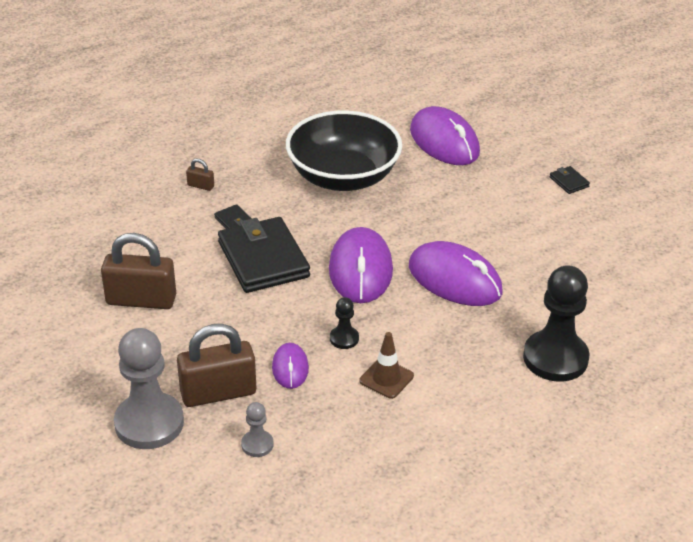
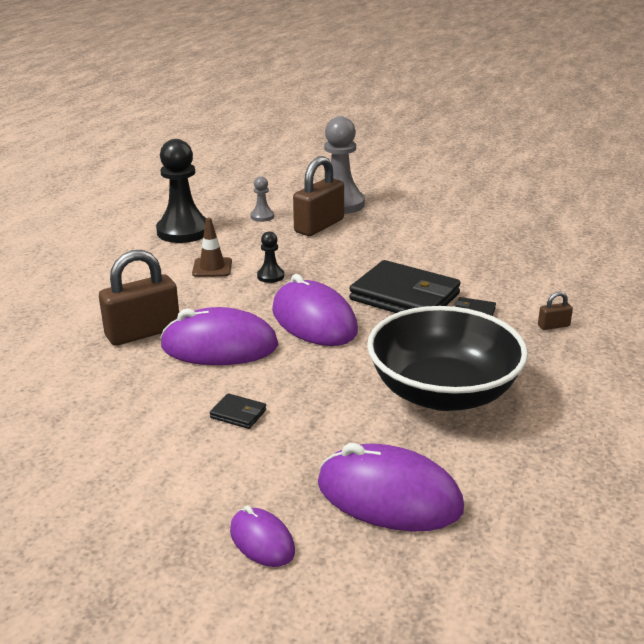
camera: 145 degrees right, 10 degrees down
brown padlock [101,233,176,309] -> brown padlock moved to [99,250,179,346]
purple mouse [272,343,309,389] -> purple mouse moved to [230,506,295,567]
black pawn [523,265,590,382] -> black pawn moved to [156,139,206,243]
black wallet [550,166,590,194] -> black wallet moved to [210,393,266,429]

